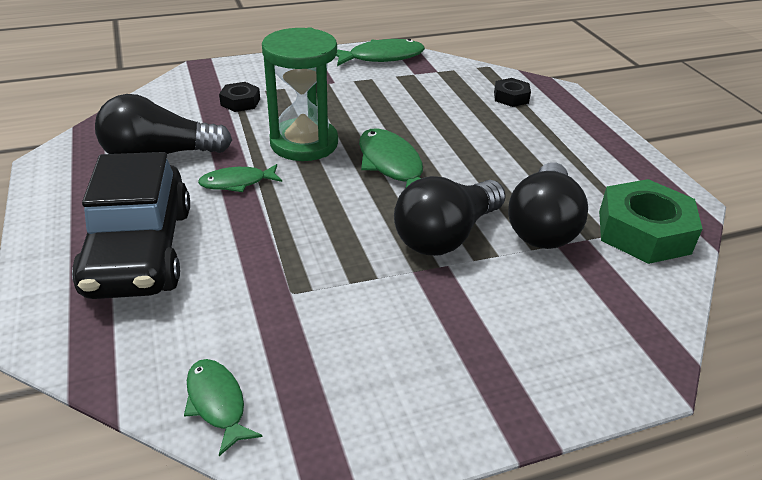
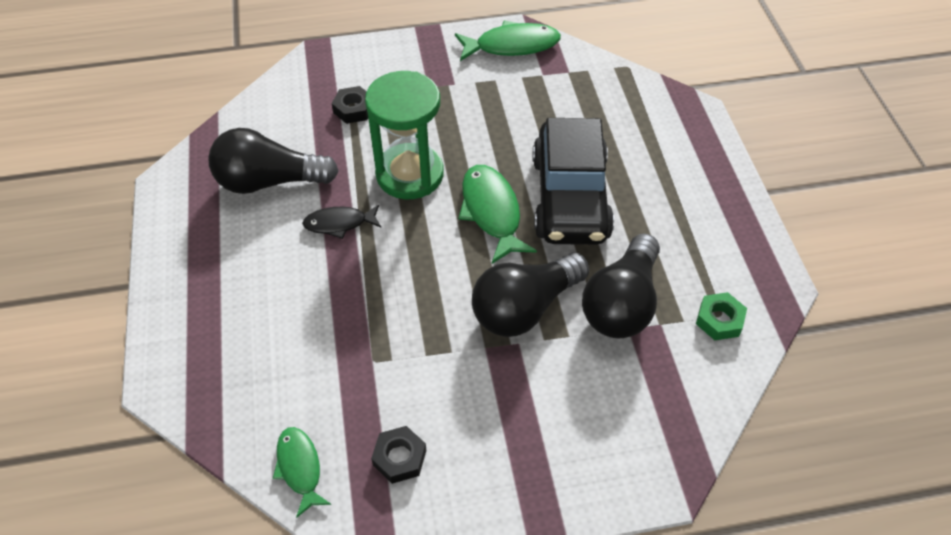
camera: 10 degrees right, 15 degrees up
black car [72,152,190,299] -> black car moved to [533,118,614,245]
green fish [198,164,282,192] -> black fish [302,205,381,239]
black nut [494,78,531,107] -> black nut moved to [371,426,426,484]
green nut [599,179,703,264] -> green nut [696,292,747,340], size x0.52

